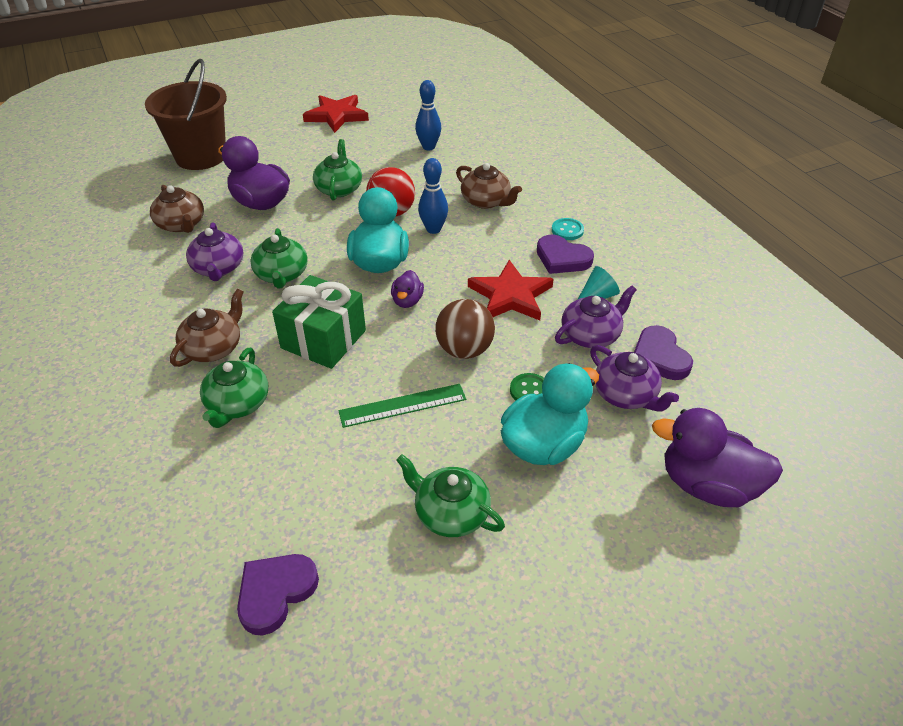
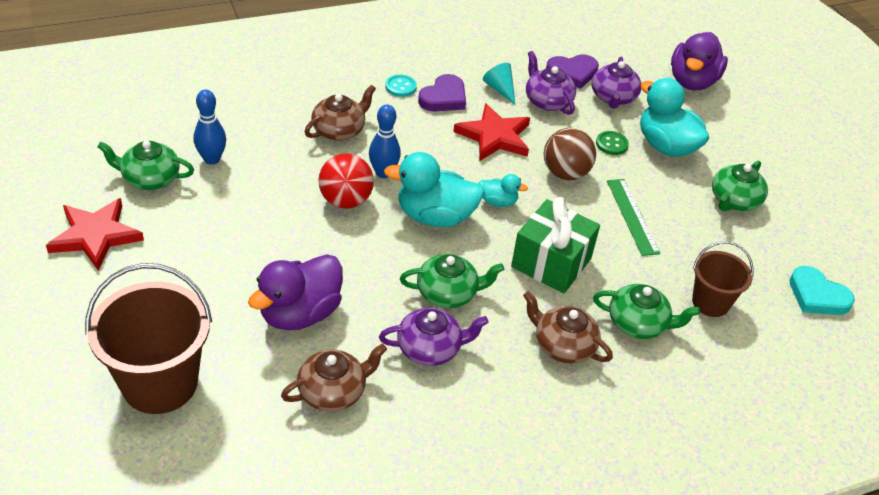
camera: 90 degrees left, 0 degrees up
purple heart [237,554,319,636] -> turquoise heart [789,266,855,315]
green teapot [313,139,362,201] -> green teapot moved to [97,141,194,190]
purple duck [391,270,424,308] -> turquoise duck [479,174,528,207]
purple teapot [590,345,679,411] -> purple teapot turned 135 degrees clockwise [592,56,642,109]
none -> brown bucket [692,241,754,317]

